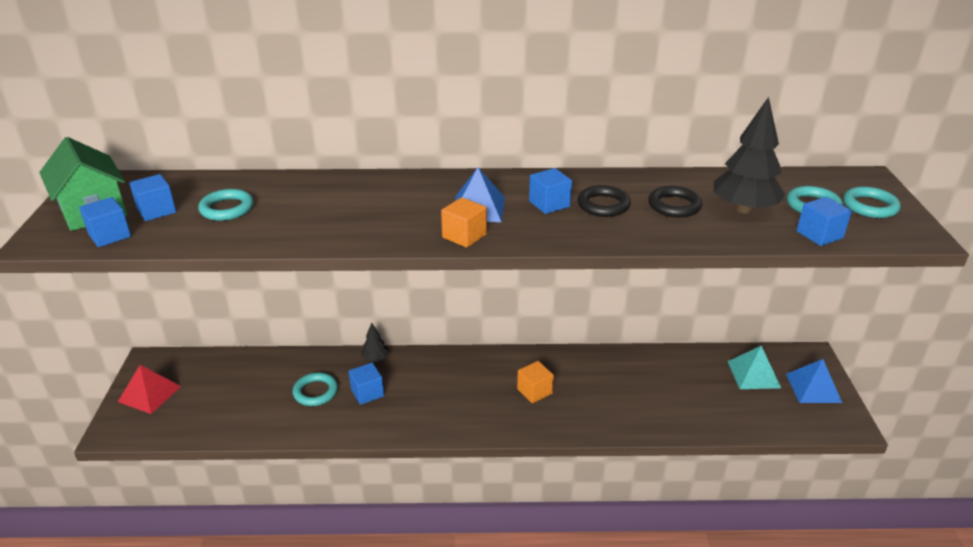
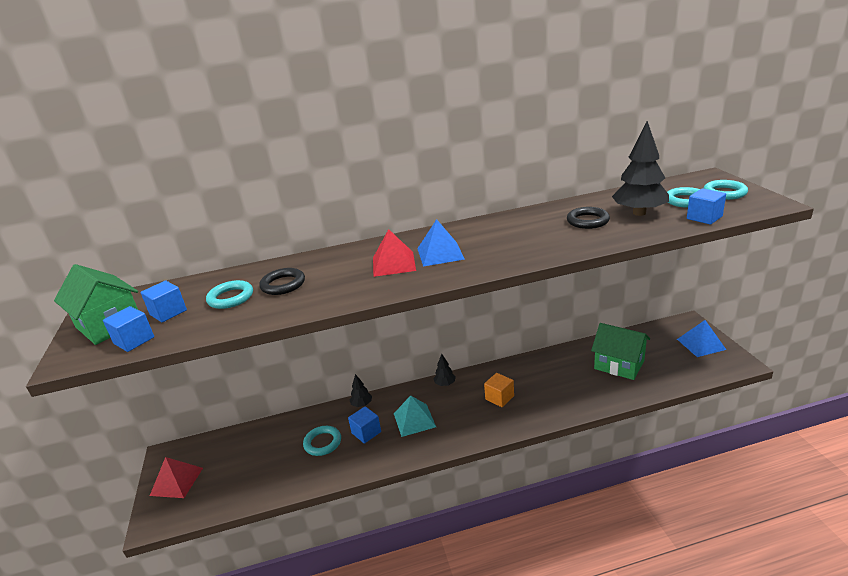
camera: 10 degrees left, 5 degrees down
orange cube [441,197,487,248] -> none
blue cube [529,168,572,214] -> none
black ring [577,185,631,217] -> black ring moved to [259,268,305,295]
turquoise pyramid [728,346,781,389] -> turquoise pyramid moved to [394,395,436,437]
none -> red pyramid [373,229,416,277]
none -> black tree [433,354,456,386]
none -> green house [591,323,650,380]

